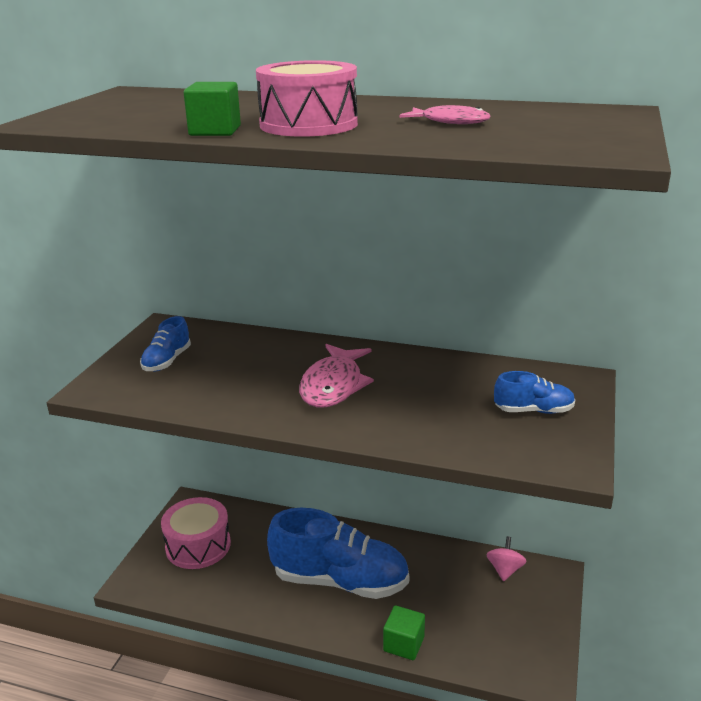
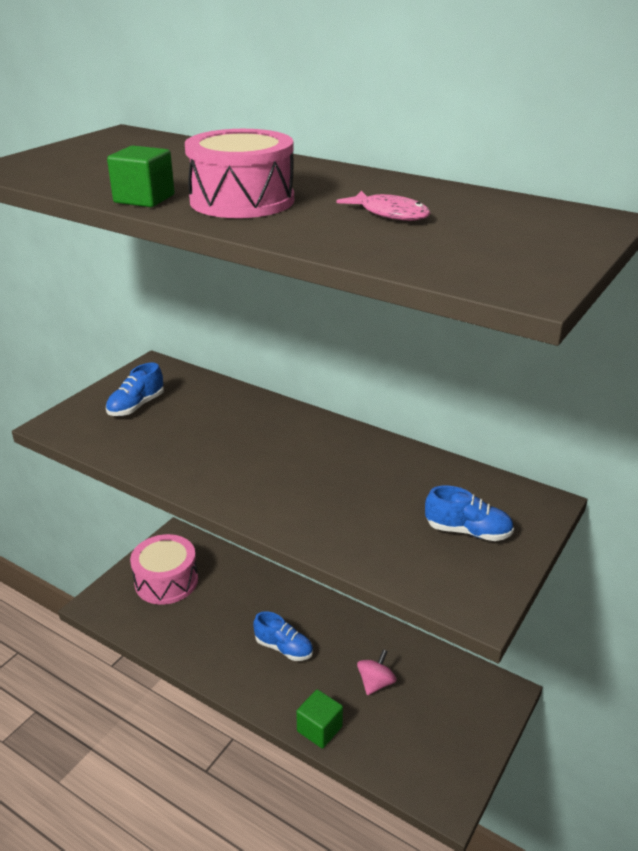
camera: 15 degrees right, 5 degrees up
blue shoe [267,508,409,599] -> blue shoe [253,611,313,661], size x0.46
pink fish [299,344,374,408] -> none
pink spinning top [486,536,527,581] -> pink spinning top moved to [357,649,397,695]

